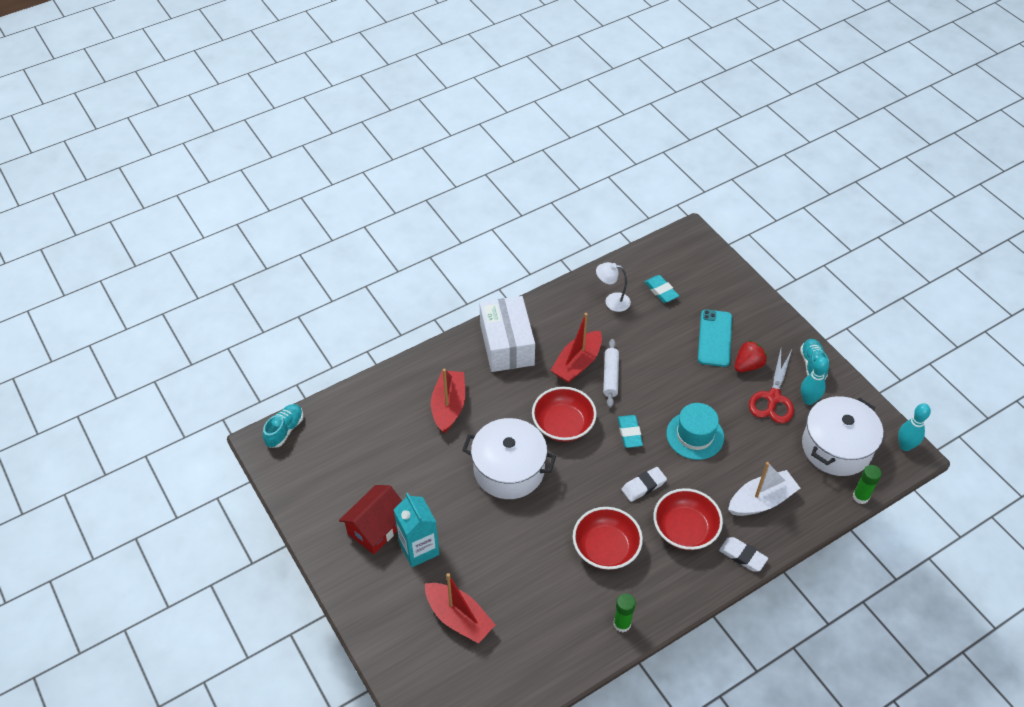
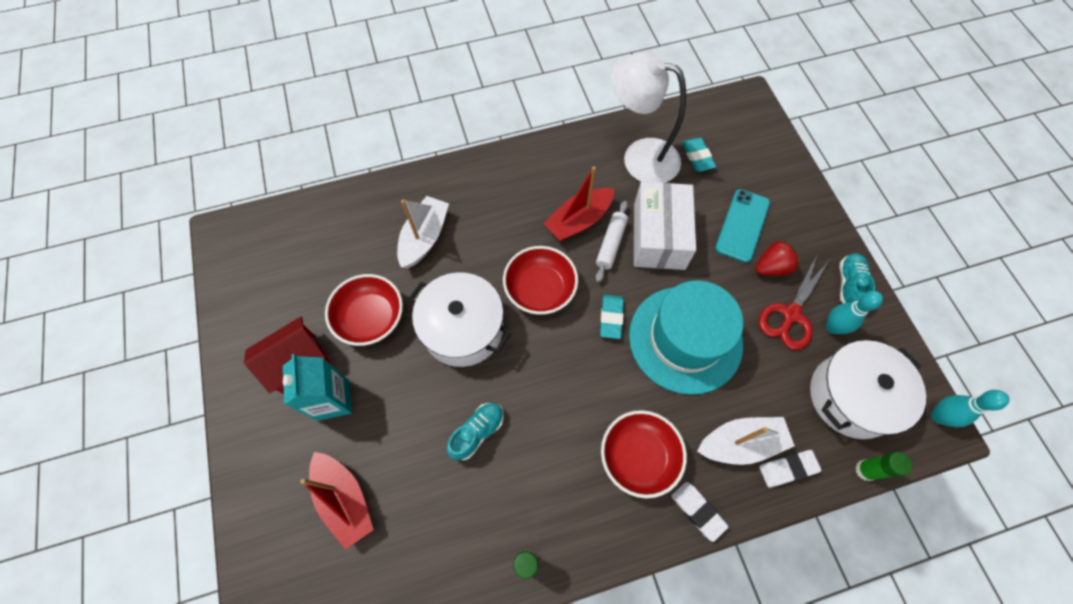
camera: 15 degrees right, 15 degrees up
turquoise shoe [263,404,303,448] -> turquoise shoe moved to [447,403,504,460]
red boat [431,369,465,433] -> white boat [397,196,449,268]
white box [479,296,535,372] -> white box moved to [634,182,696,270]
red bowl [573,507,643,570] -> red bowl moved to [325,274,403,346]
white lamp [596,262,631,312] -> white lamp [611,52,686,183], size x2.01
white eraser [621,467,667,502] -> white eraser moved to [759,450,822,487]
turquoise hat [666,403,724,460] -> turquoise hat [629,280,743,395], size x1.67

